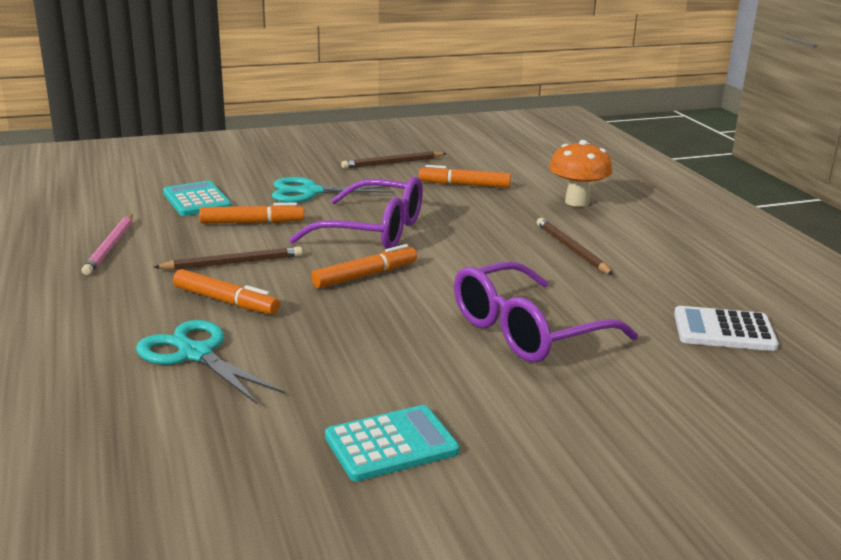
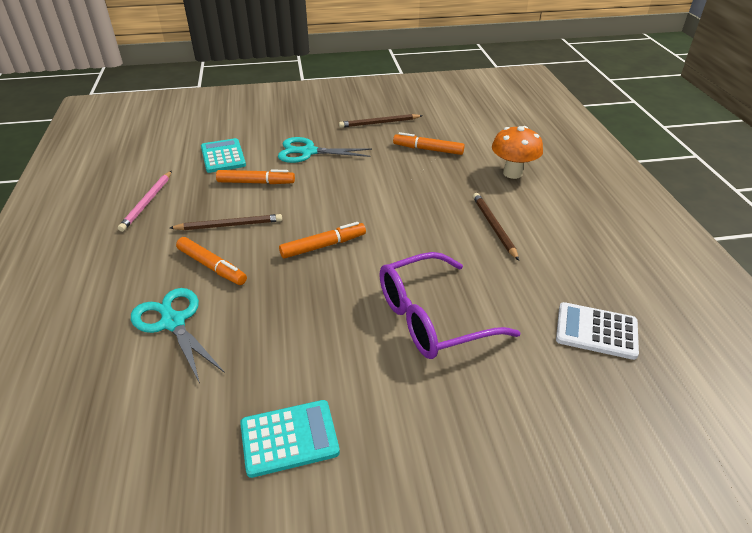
camera: 10 degrees right, 15 degrees up
purple glasses [289,176,423,249] -> none

